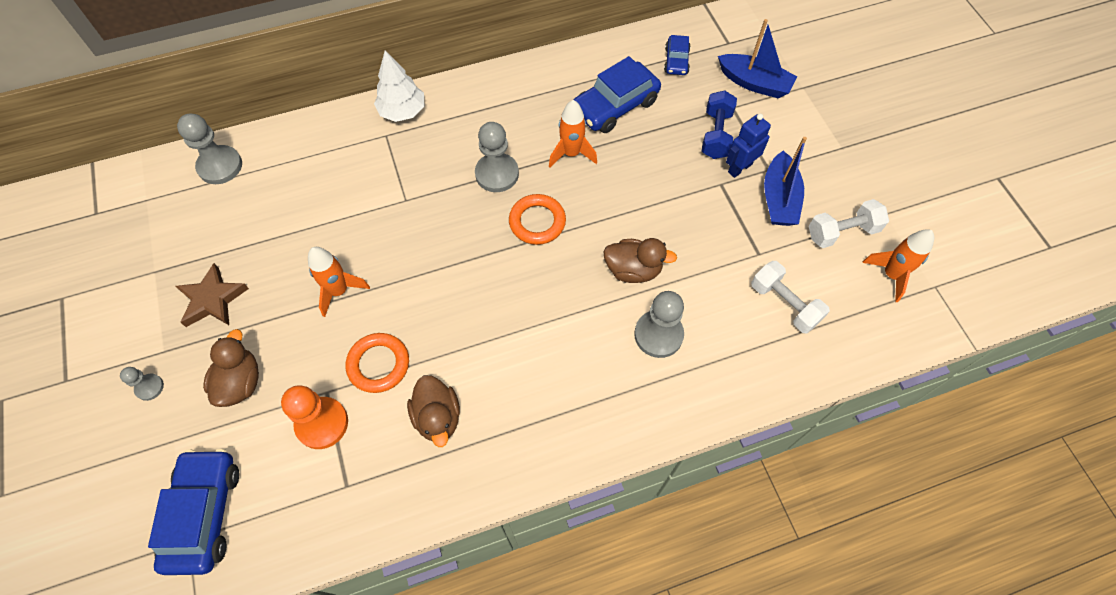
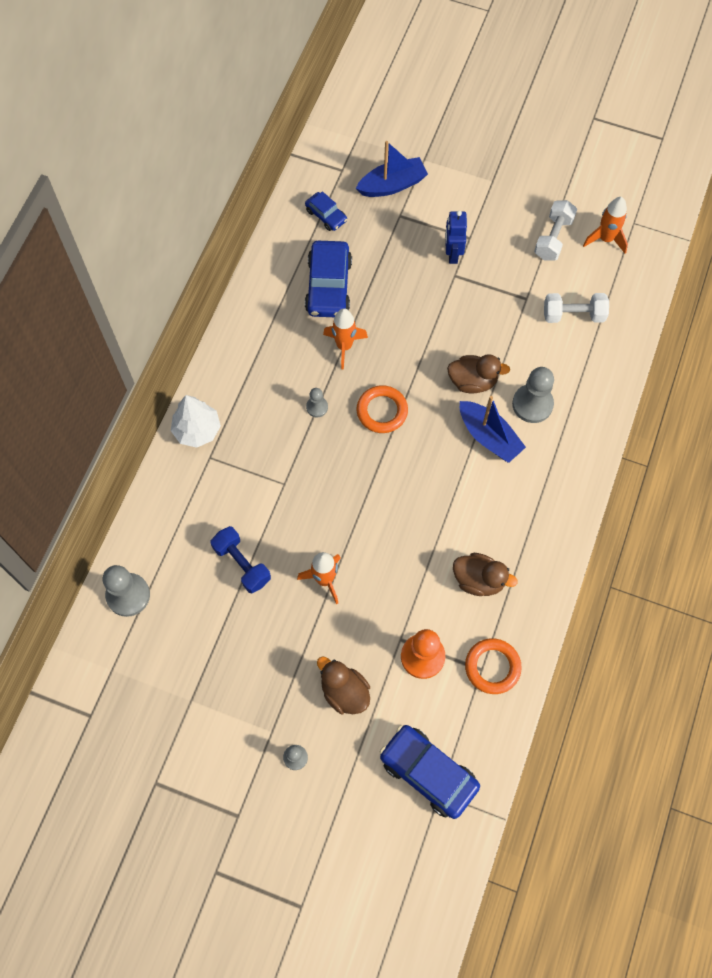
camera: 50 degrees left, 5 degrees up
brown star [176,263,249,327] -> none
orange ring [346,333,409,393] -> orange ring moved to [465,638,522,694]
grey pawn [475,122,519,192] -> grey pawn [306,388,328,417], size x0.54
brown duck [603,238,677,283] -> brown duck turned 45 degrees clockwise [447,354,510,393]
blue dumbbell [702,90,737,159] -> blue dumbbell moved to [211,526,271,593]
blue boat [764,137,807,226] -> blue boat moved to [460,396,526,463]

